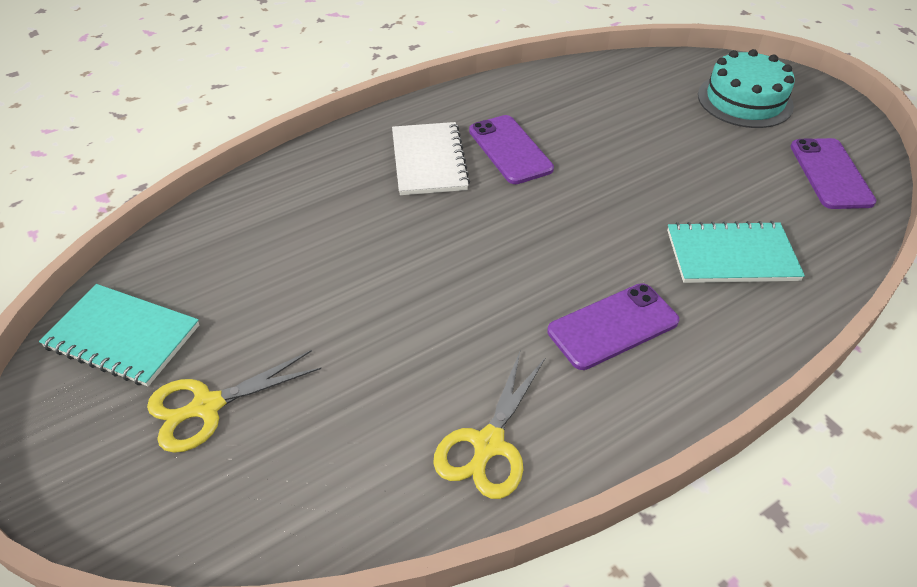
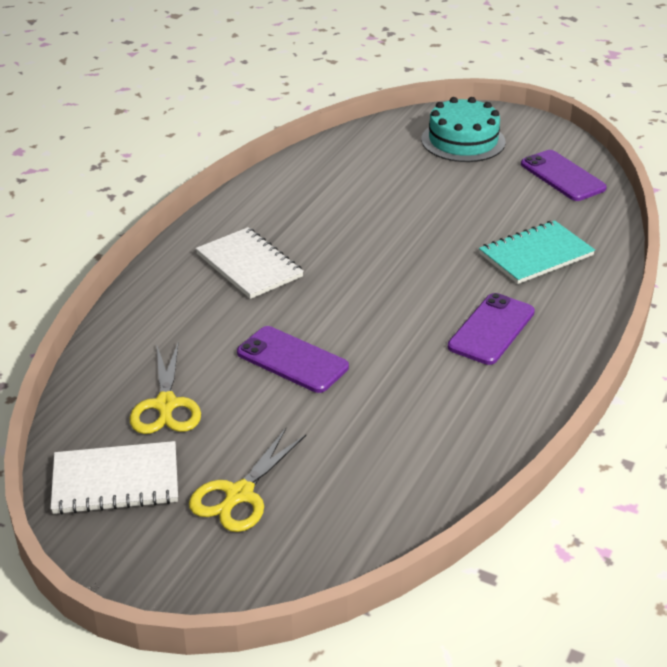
camera: 30 degrees left, 10 degrees down
turquoise notebook [39,284,199,386] -> white notebook [51,441,178,515]
yellow scissors [433,352,546,499] -> yellow scissors moved to [130,341,201,434]
purple phone [469,115,554,184] -> purple phone moved to [237,326,349,393]

